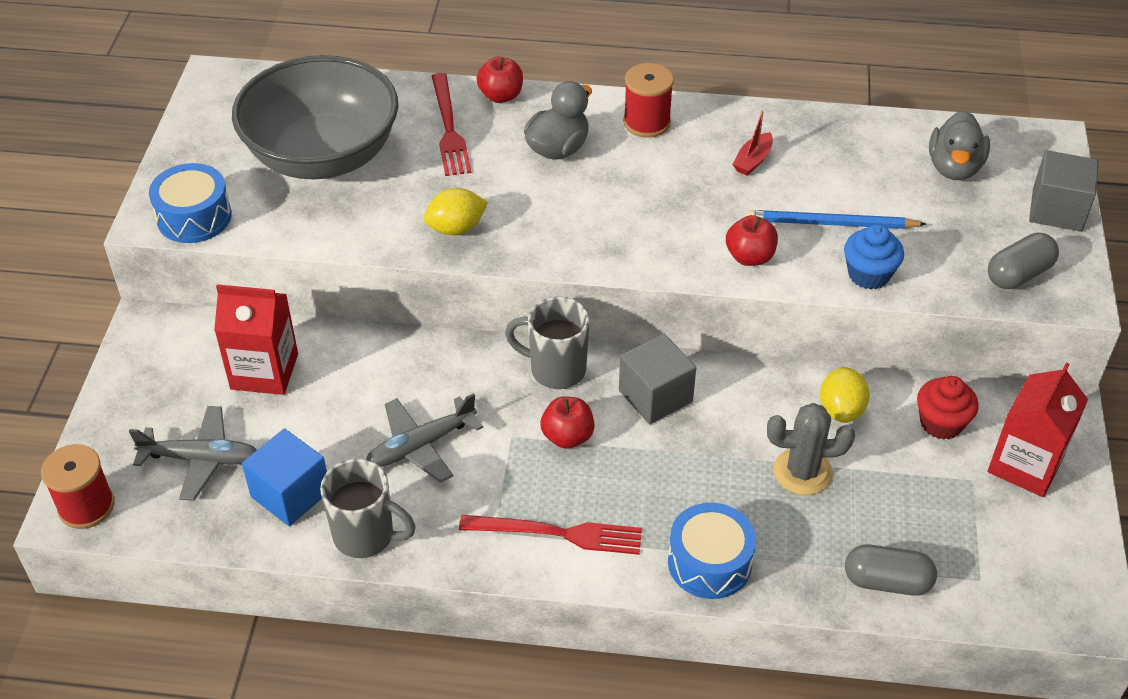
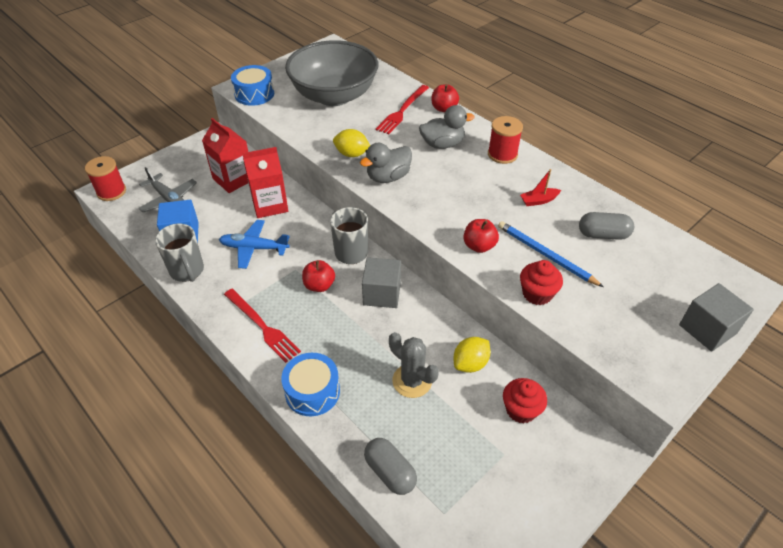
camera: 40 degrees right, 0 degrees up
grey plane [366,393,483,483] -> blue plane [219,220,290,269]
blue cupcake [844,224,904,289] -> red cupcake [520,260,563,305]
grey duck [929,111,990,180] -> grey duck moved to [360,143,412,183]
grey capsule [988,233,1059,289] -> grey capsule moved to [579,212,634,240]
red carton [988,363,1088,497] -> red carton moved to [242,147,288,218]

